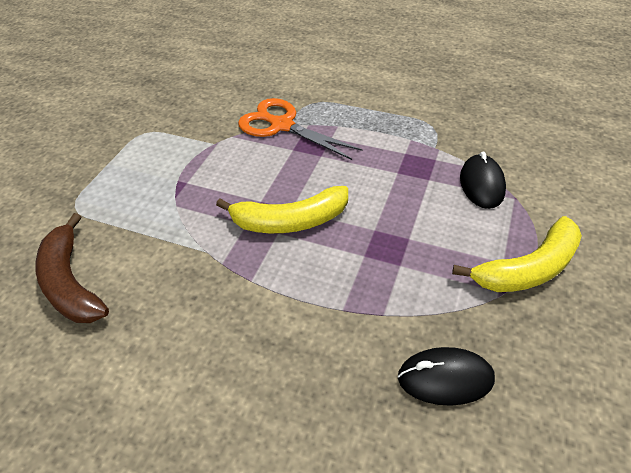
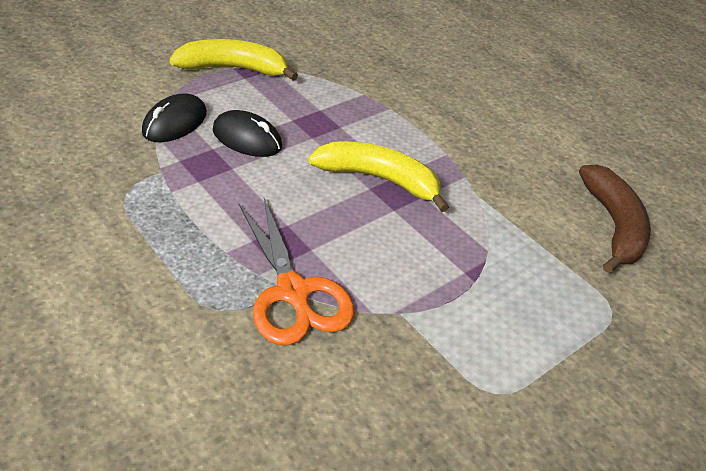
camera: 155 degrees left, 5 degrees down
black mouse [398,347,495,406] -> black mouse moved to [213,110,282,157]

